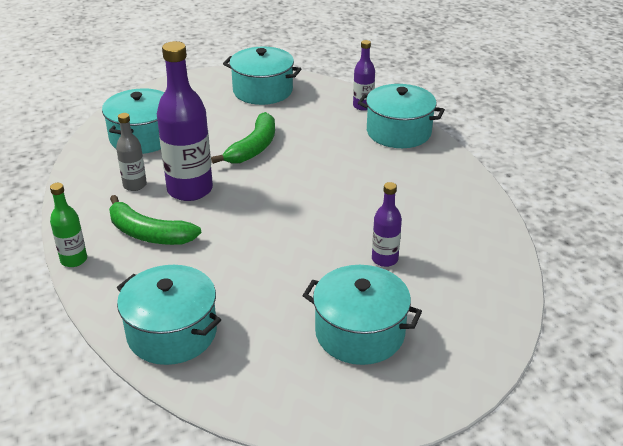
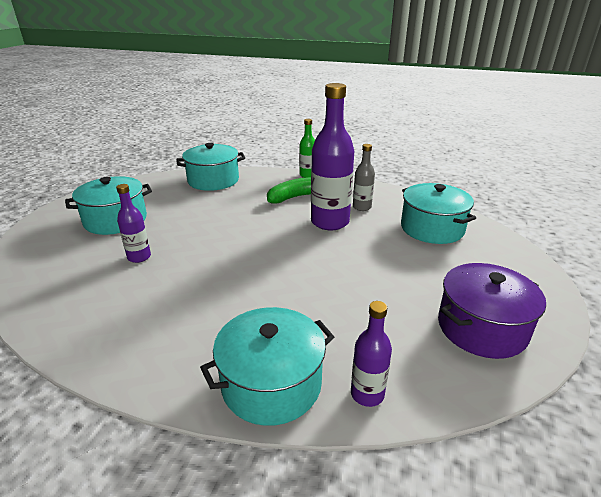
camera: 130 degrees right, 5 degrees down
green banana [211,112,275,164] -> none
turquoise pot [223,47,301,105] -> purple pot [438,263,546,359]

